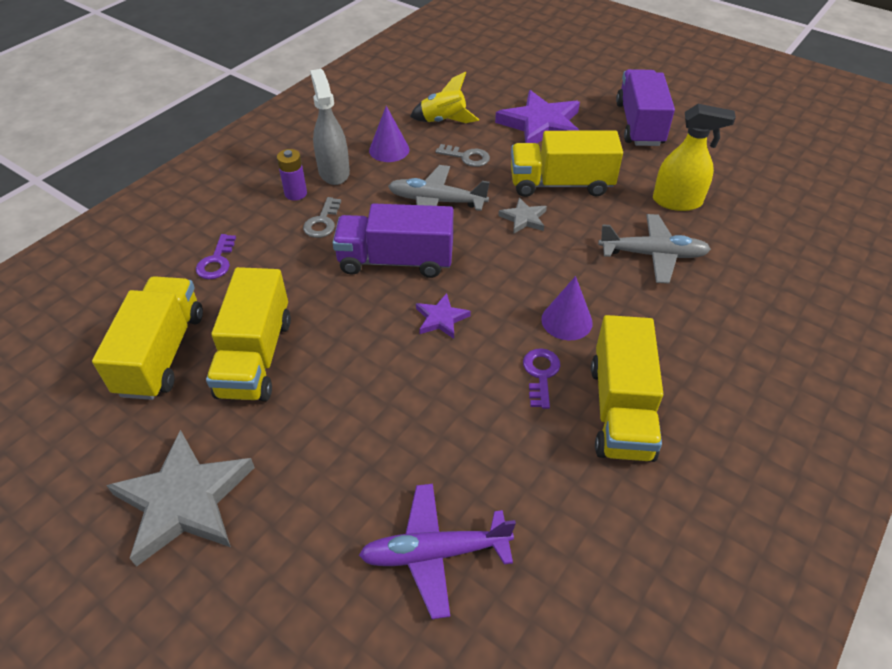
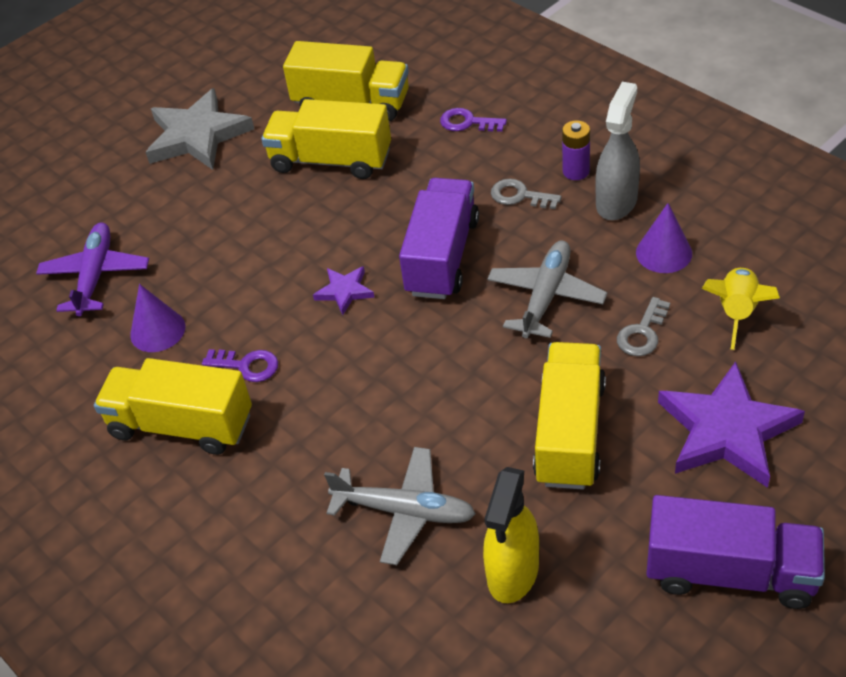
camera: 105 degrees right, 0 degrees up
grey spray bottle [310,69,350,185] -> grey spray bottle turned 60 degrees counterclockwise [595,82,640,220]
grey star [498,197,547,234] -> none
purple cone [541,276,593,340] -> purple cone moved to [130,284,185,352]
grey plane [598,214,711,284] -> grey plane turned 90 degrees counterclockwise [324,447,476,565]

